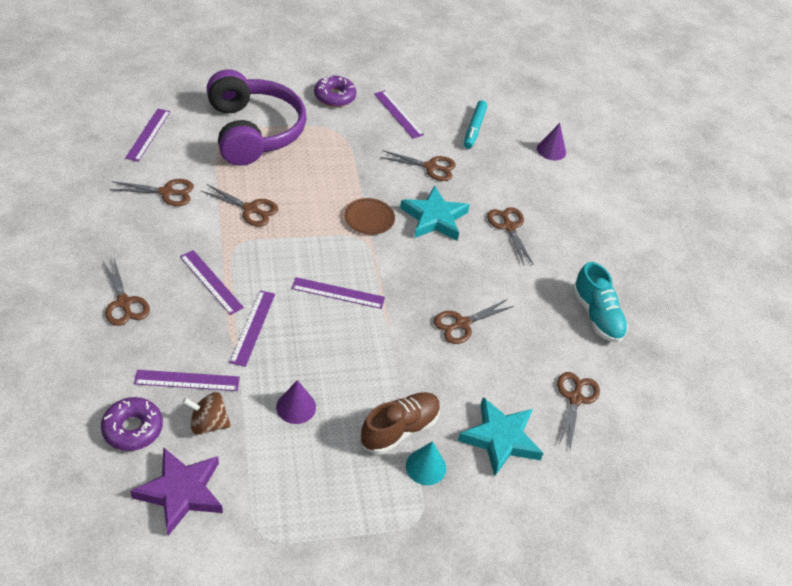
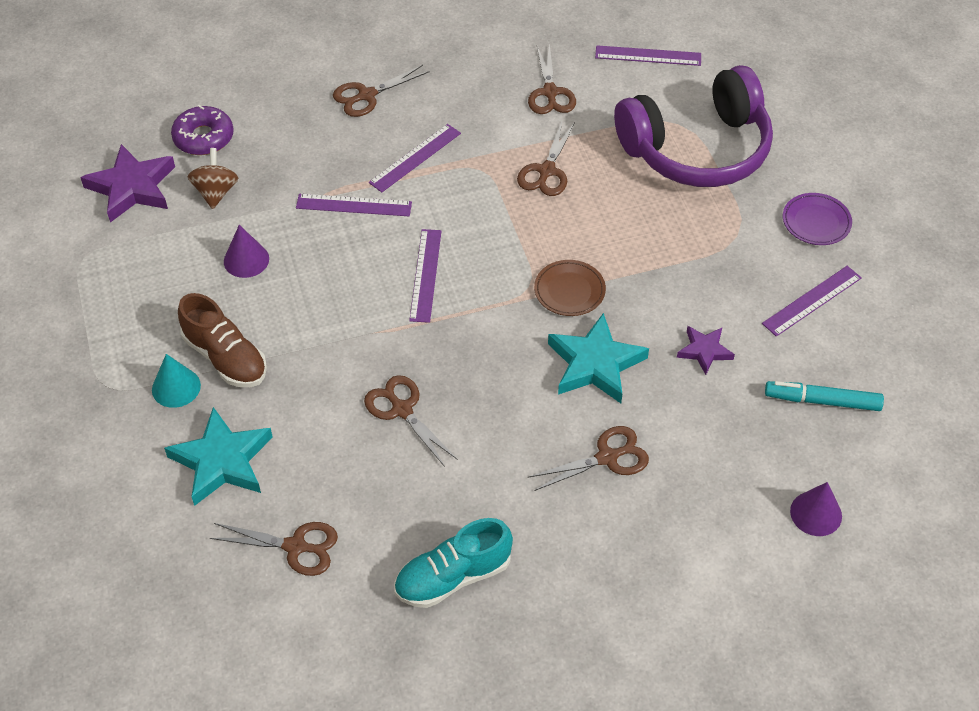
camera: 90 degrees right, 5 degrees up
purple ruler [134,370,240,391] -> none
purple donut [314,76,356,107] -> purple plate [783,193,852,245]
brown scissors [380,150,456,181] -> purple star [677,326,735,375]

